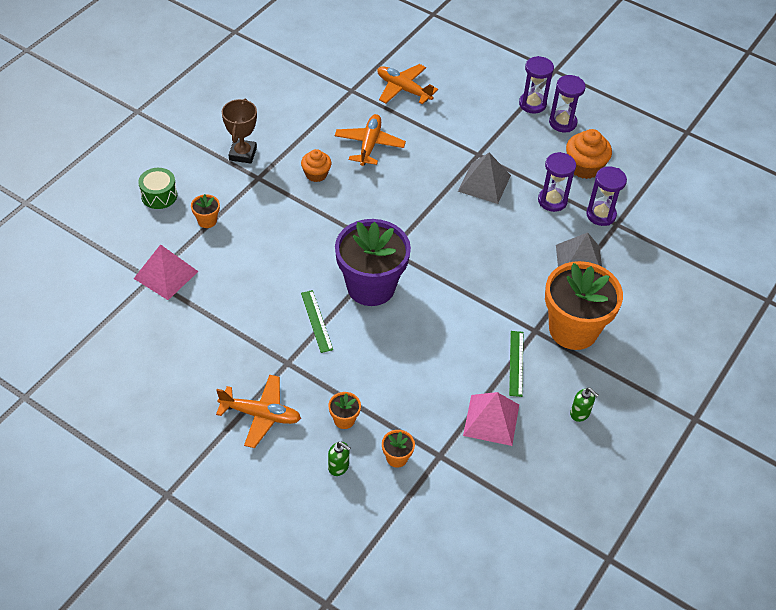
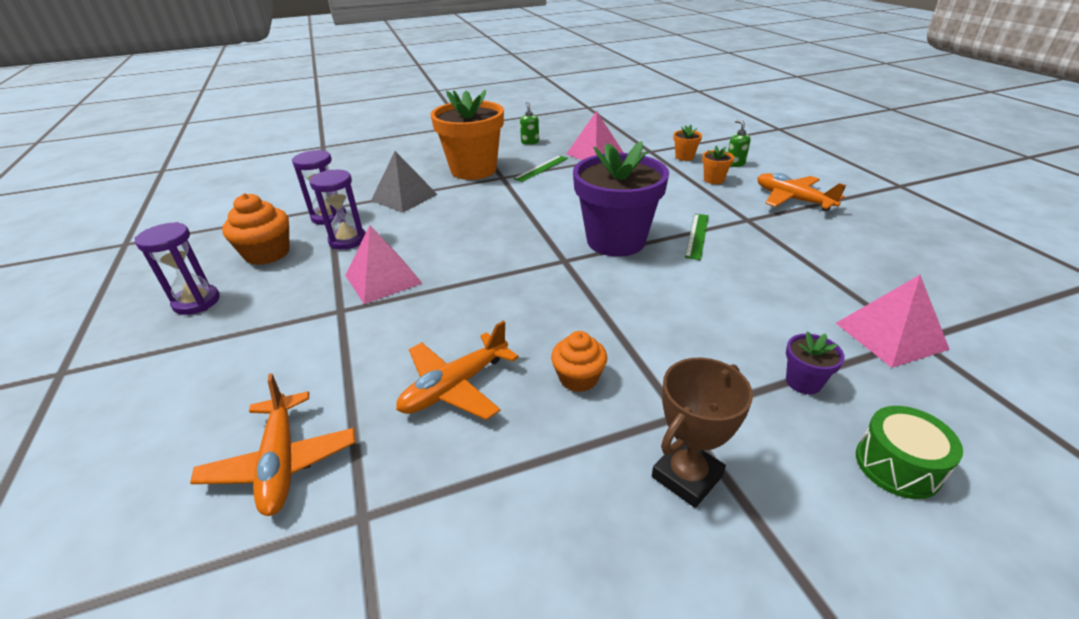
camera: 140 degrees left, 15 degrees down
orange flower pot [191,194,220,228] -> purple flower pot [786,332,845,394]
grey pyramid [458,152,511,204] -> pink pyramid [345,225,423,304]
purple hourglass [519,56,554,114] -> none

